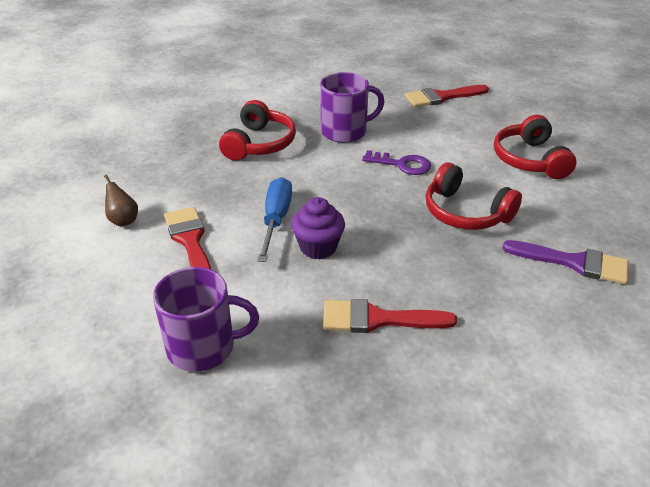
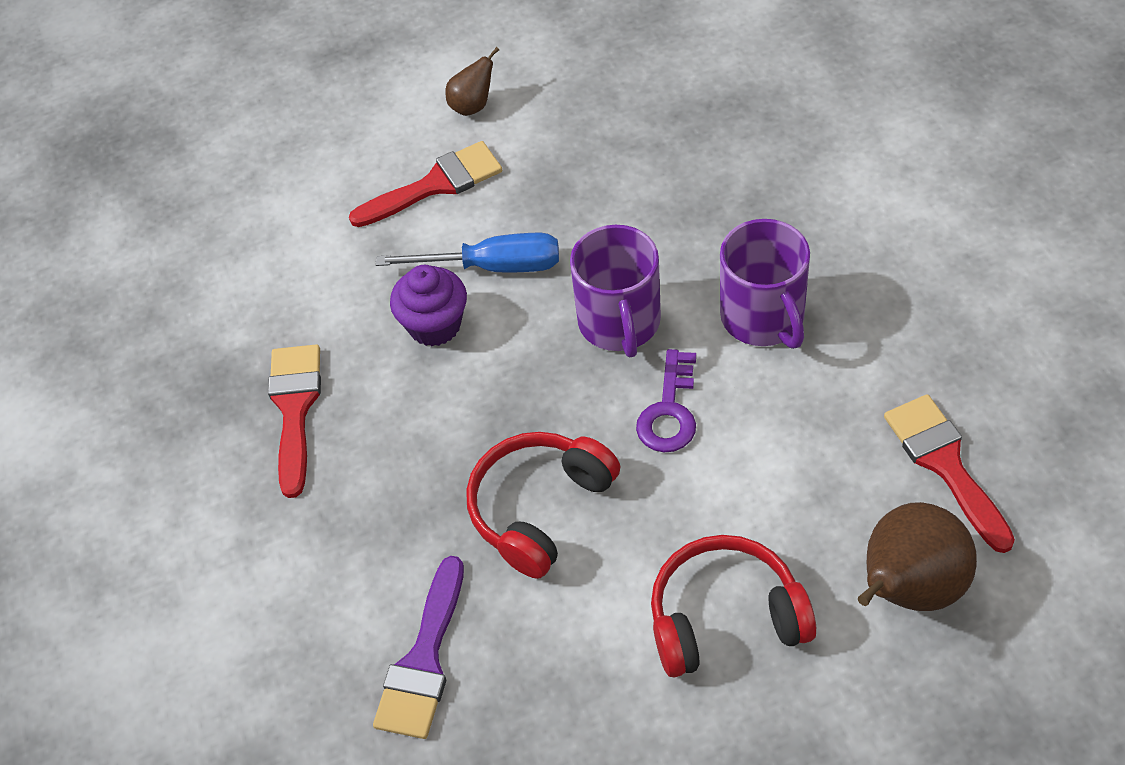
camera: 90 degrees right, 15 degrees up
purple mug [153,267,259,372] -> purple mug moved to [570,225,661,357]
red headphones [219,100,296,161] -> none
none -> brown pear [858,502,977,611]

